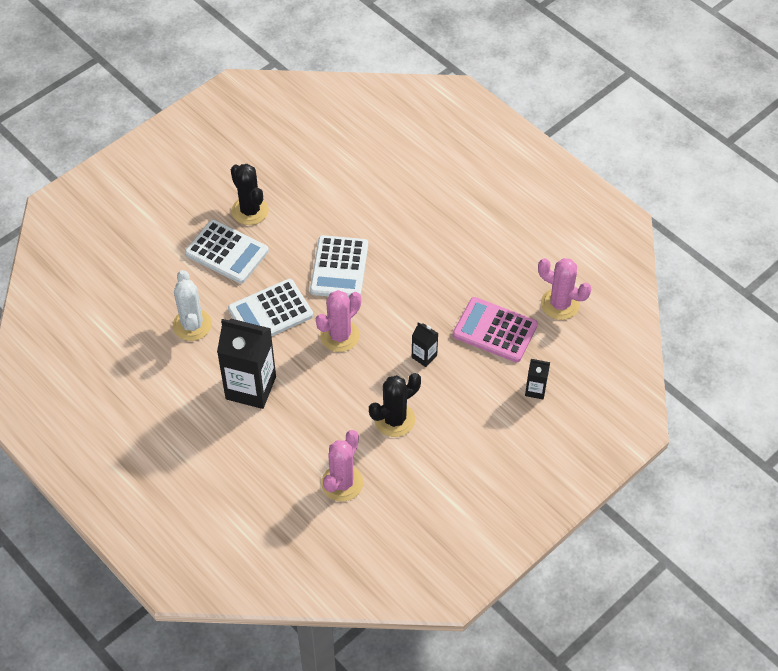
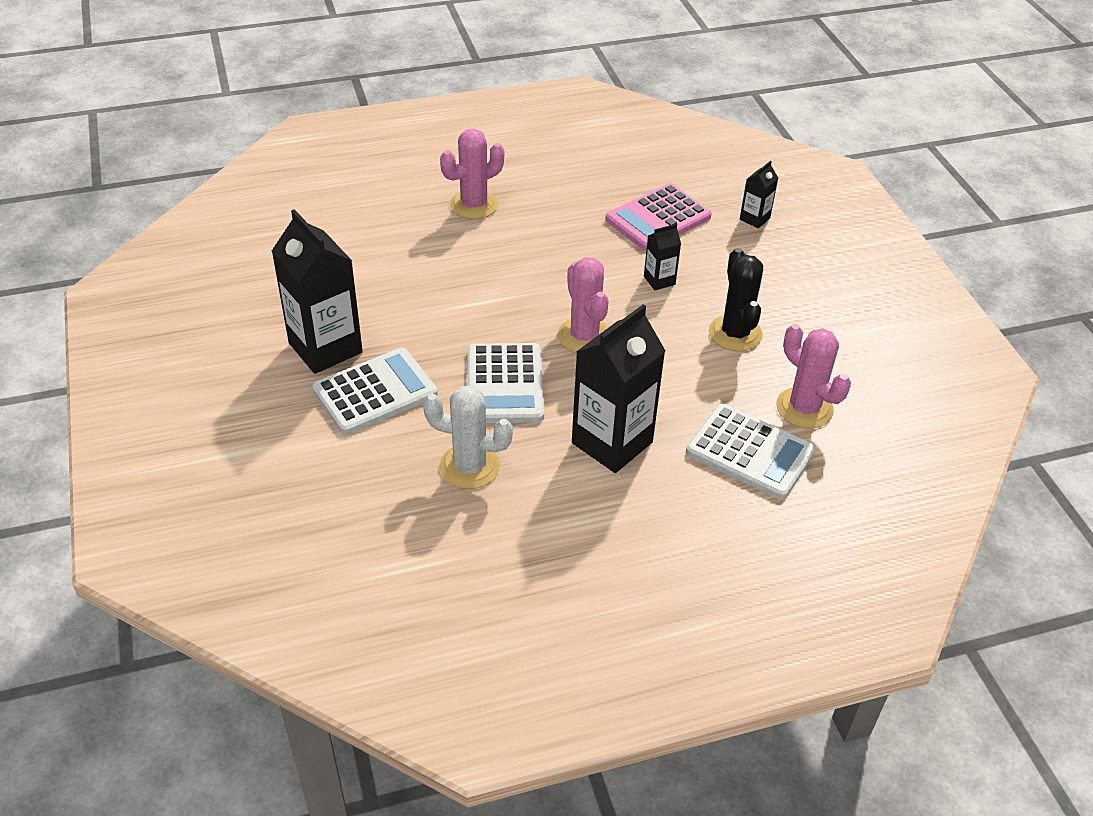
camera: 65 degrees left, 10 degrees down
black cactus [231,164,269,225] -> black carton [272,209,363,374]
white calculator [310,235,368,297] -> white calculator moved to [686,404,816,499]
pink cactus [538,258,591,320] -> pink cactus moved to [440,129,505,219]

